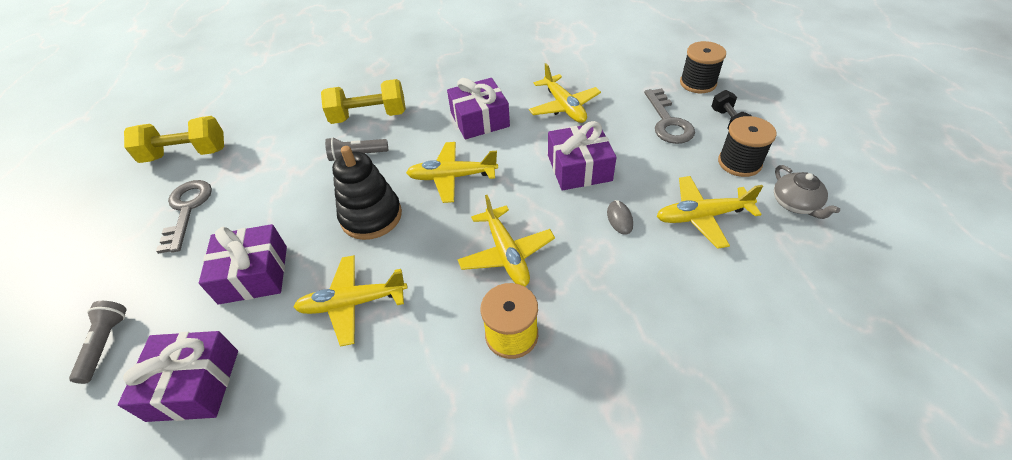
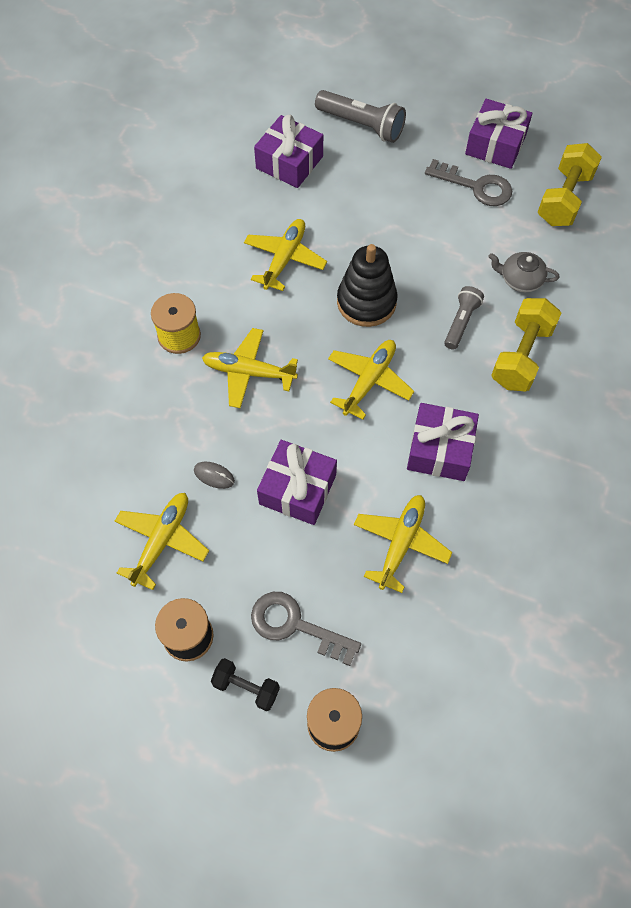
camera: 120 degrees right, 15 degrees up
grey flashlight [69,301,127,384] -> grey flashlight [315,90,406,143], size x1.58
purple gift [199,224,287,305] -> purple gift moved to [465,99,532,169]
yellow plane [529,63,601,123] -> yellow plane turned 105 degrees clockwise [354,495,452,593]
grey teapot [774,165,840,219] -> grey teapot moved to [488,252,559,292]

